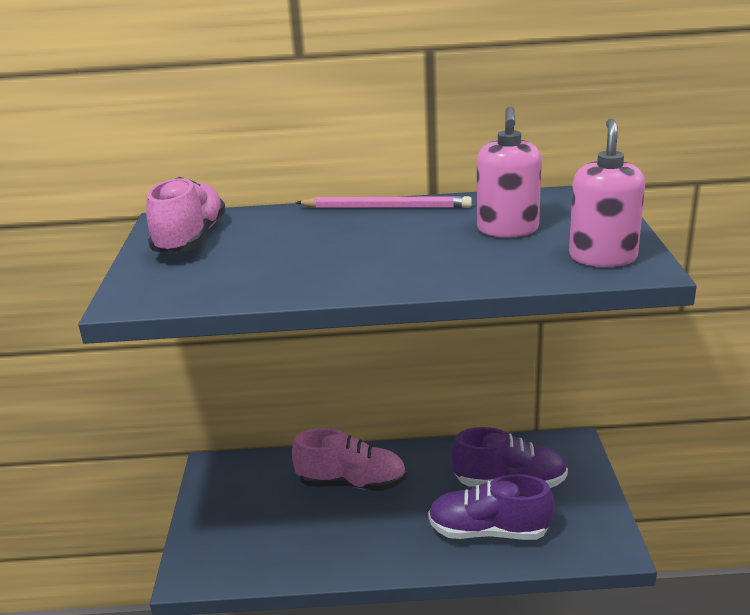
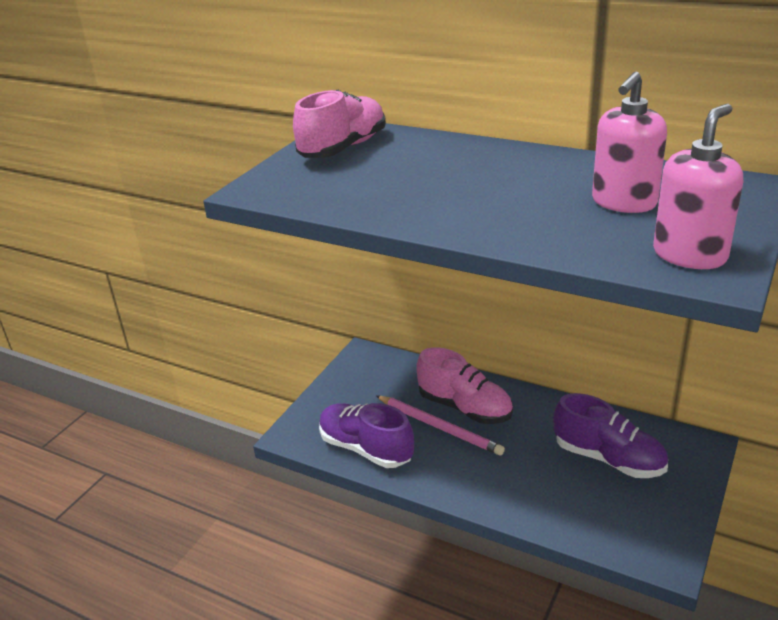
camera: 30 degrees right, 5 degrees up
pink pencil [295,196,472,208] -> pink pencil moved to [376,395,505,456]
purple shoe [428,474,555,540] -> purple shoe moved to [319,403,414,468]

